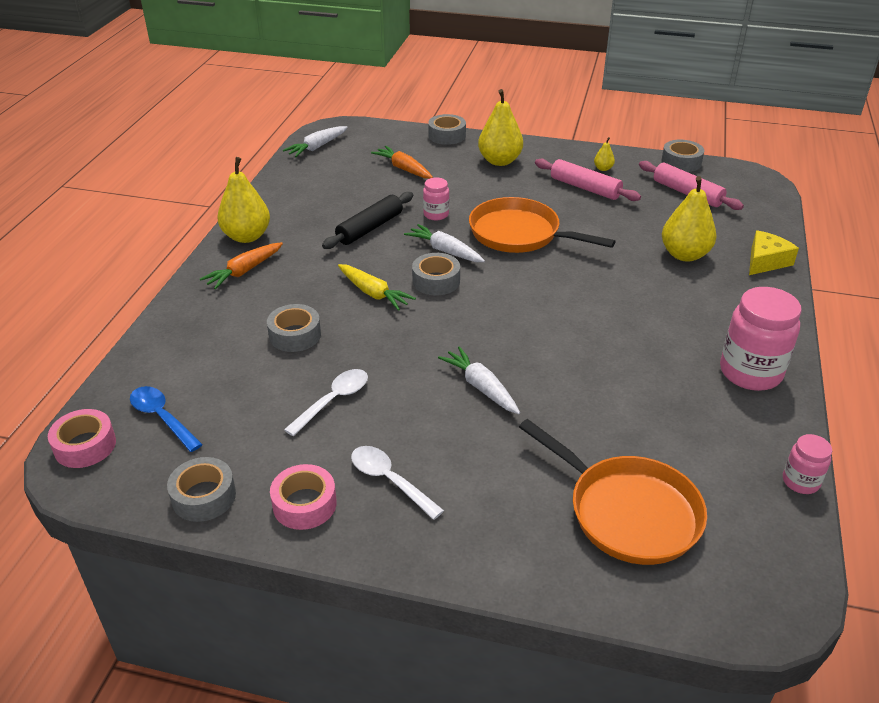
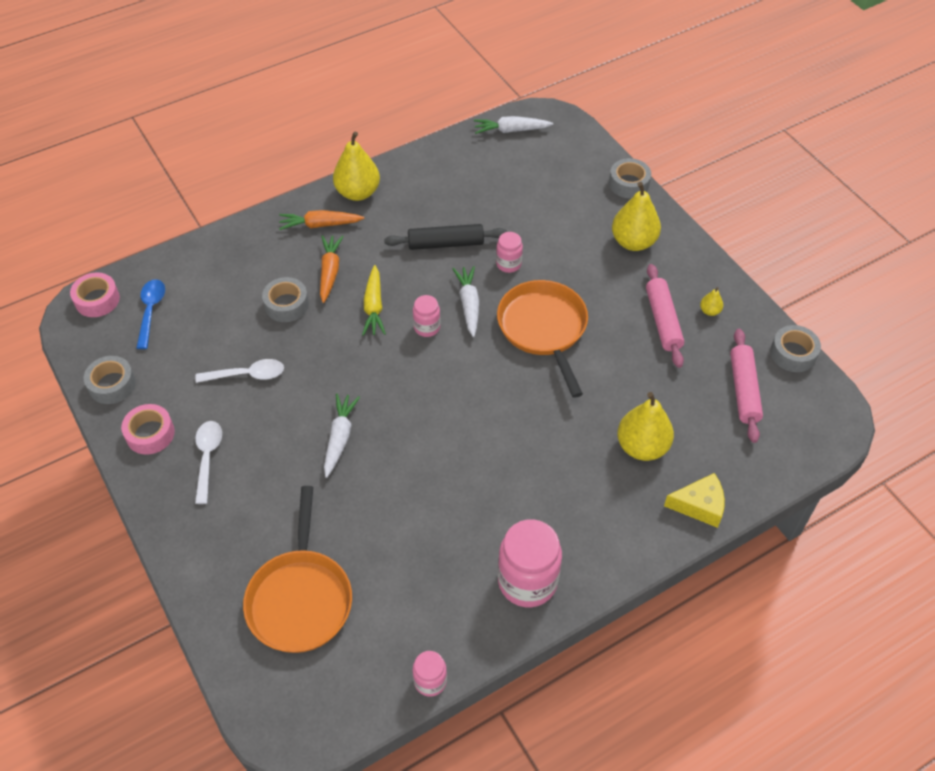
camera: 45 degrees right, 15 degrees up
orange carrot [371,146,433,179] -> orange carrot moved to [320,235,344,303]
grey tape [412,253,460,295] -> pink jar [413,295,440,337]

